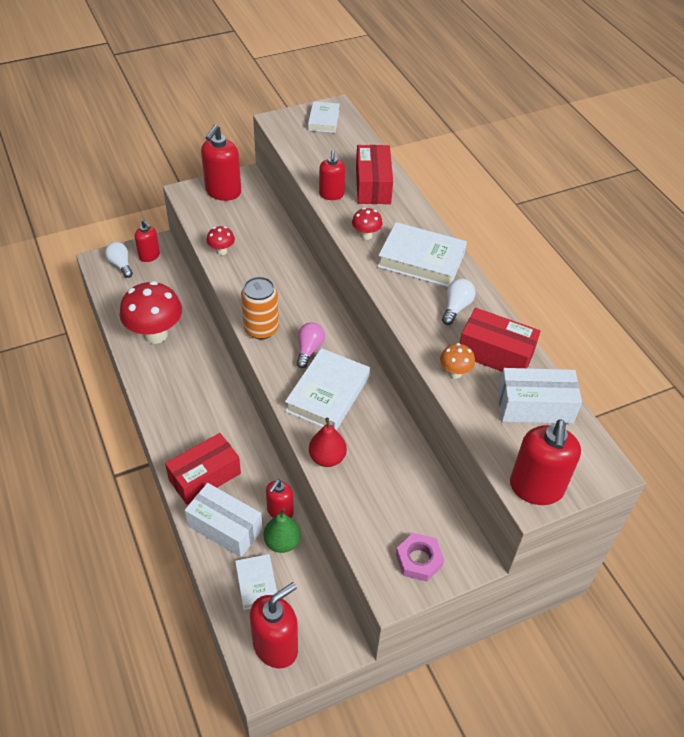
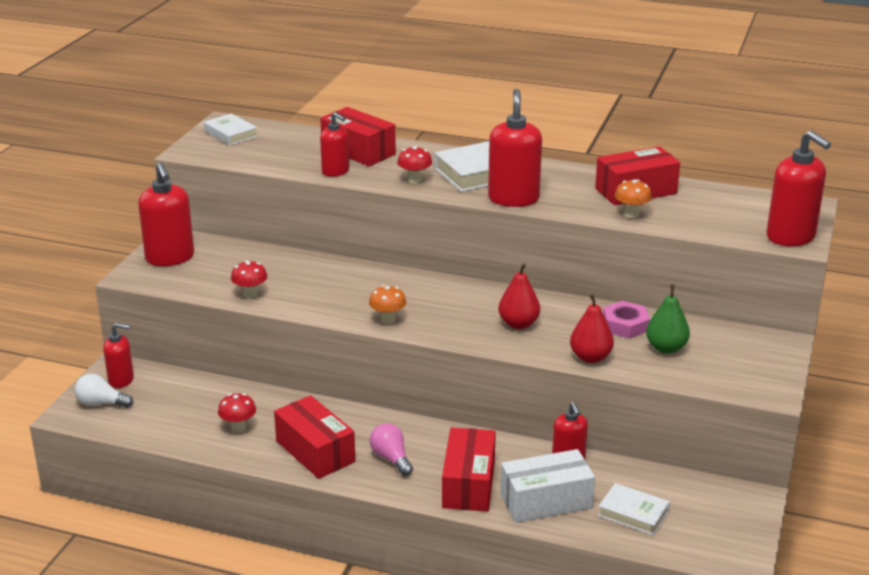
camera: 45 degrees left, 20 degrees down
red mushroom [120,281,182,344] -> red mushroom [218,393,256,433], size x0.46
orange can [241,277,279,339] -> orange mushroom [369,285,406,324]
red soap dispenser [250,582,298,668] -> red soap dispenser moved to [488,89,542,207]
green pear [264,508,301,553] -> green pear moved to [646,285,690,354]
white book [285,348,370,430] -> red pear [499,263,540,329]
pink light bulb [296,322,325,368] -> pink light bulb moved to [370,423,413,476]
pink nut [396,533,444,582] -> pink nut moved to [603,301,650,338]
white light bulb [442,279,475,325] -> none
white box [498,368,582,424] -> none
none -> red box [274,395,355,479]

